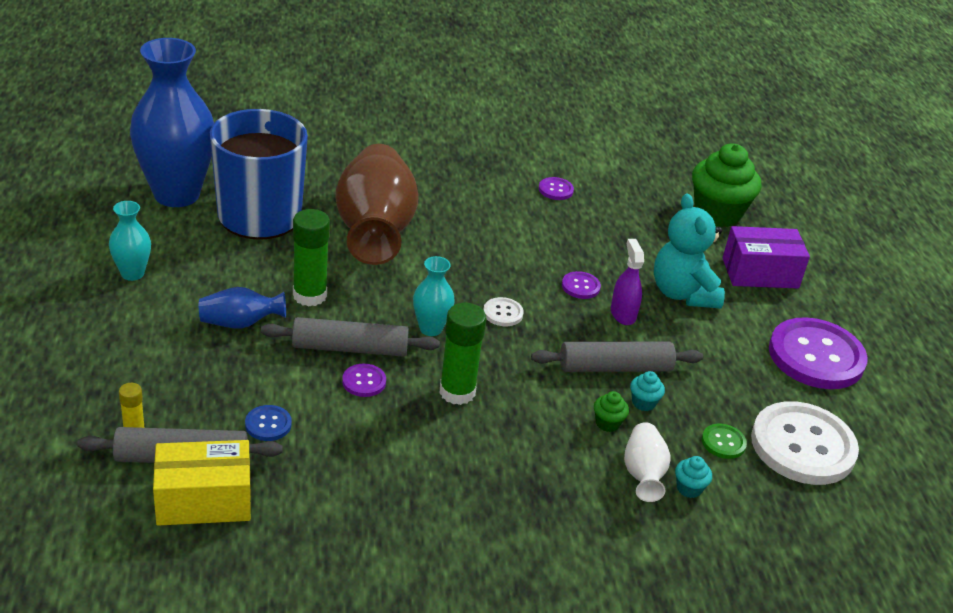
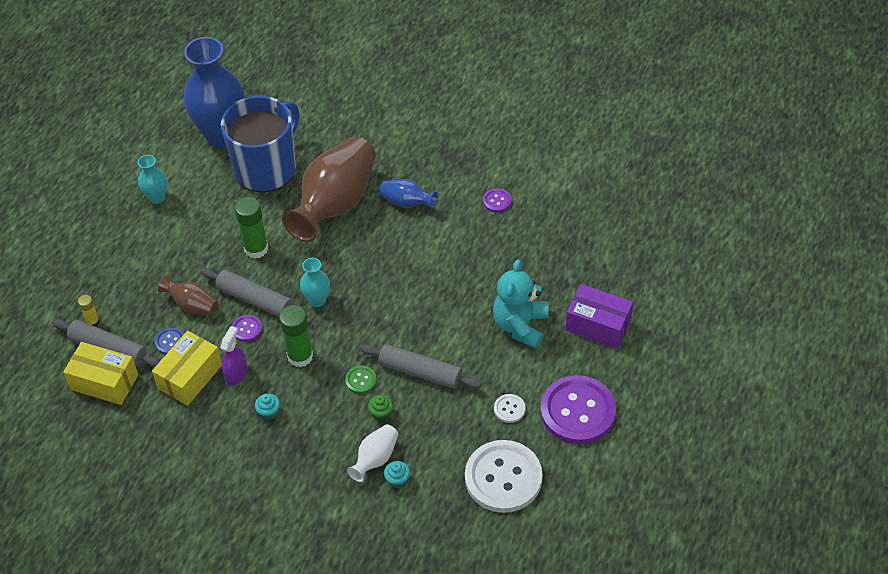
camera: 35 degrees right, 15 degrees up
blue vase [199,287,286,329] -> blue vase moved to [380,179,438,209]
white button [483,297,524,326] -> white button moved to [494,394,526,423]
purple button [562,271,601,299] -> none
purple spray bottle [611,239,644,325] -> purple spray bottle moved to [221,326,247,386]
turquoise cupcake [630,371,665,411] -> turquoise cupcake moved to [255,394,280,420]
green cupcake [692,144,761,227] -> none
green button [702,423,747,459] -> green button moved to [345,366,376,394]
none -> yellow box [152,331,222,406]
none -> brown vase [158,275,218,316]

